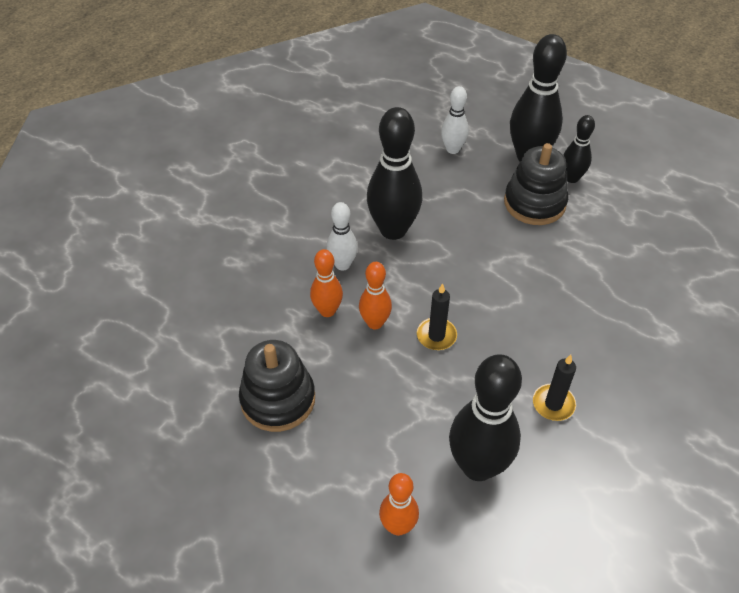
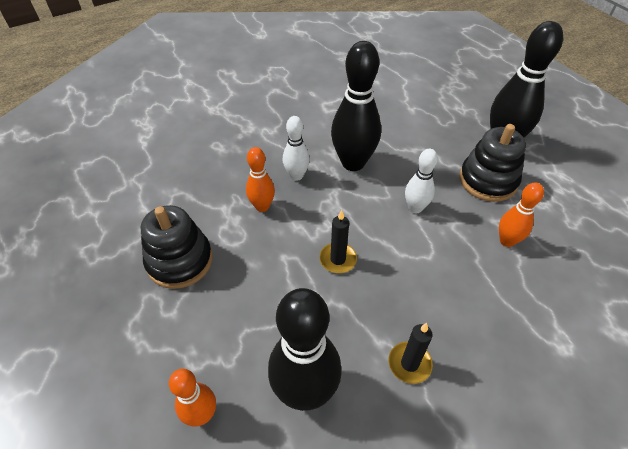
camera: 25 degrees right, 0 degrees up
orange bowling pin [359,262,392,330] -> orange bowling pin moved to [499,182,544,247]
white bowling pin [441,86,469,154] -> white bowling pin moved to [405,149,438,213]
black bowling pin [563,115,595,183] -> none

